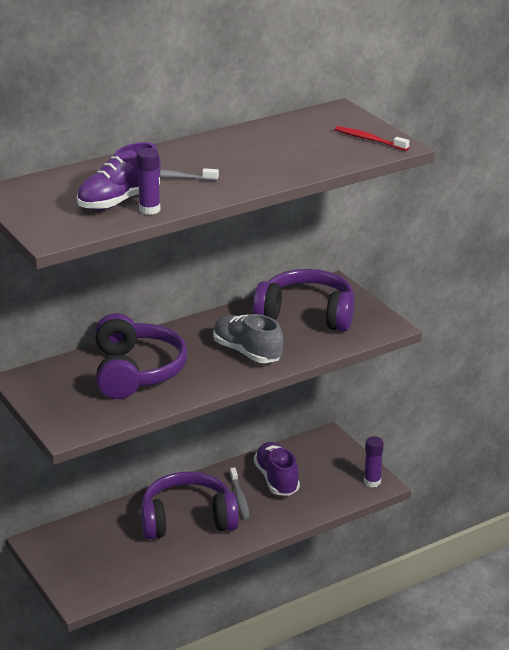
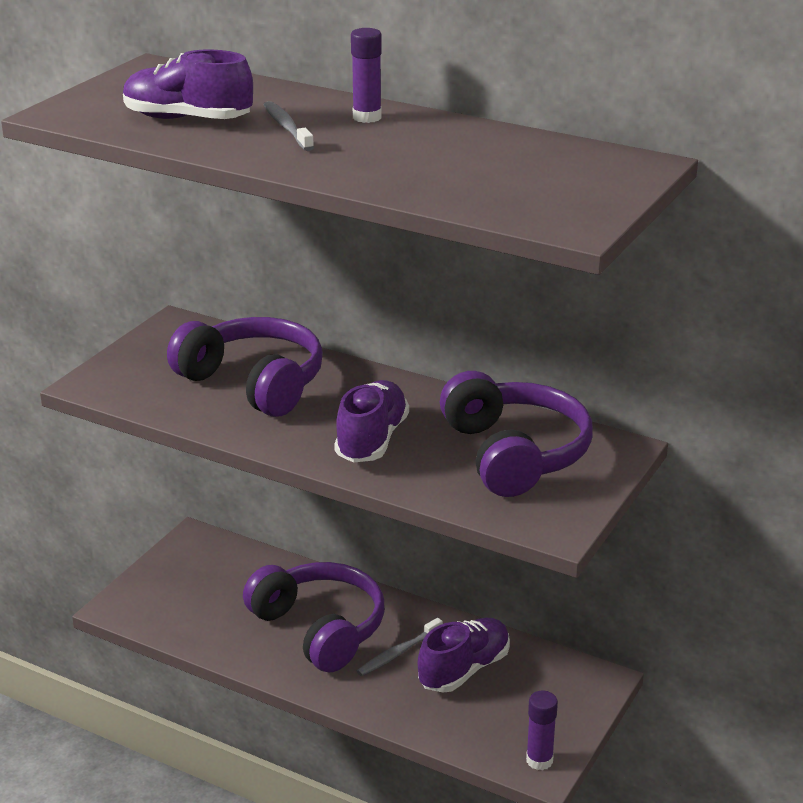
camera: 60 degrees right, 0 degrees up
purple headphones [95,313,187,399] -> purple headphones turned 105 degrees counterclockwise [167,317,323,417]
purple glue stick [136,148,160,215] -> purple glue stick moved to [351,28,382,123]
grey shoe [213,314,283,363] -> purple shoe [334,380,409,463]
red toothbrush [335,126,409,151] -> none

